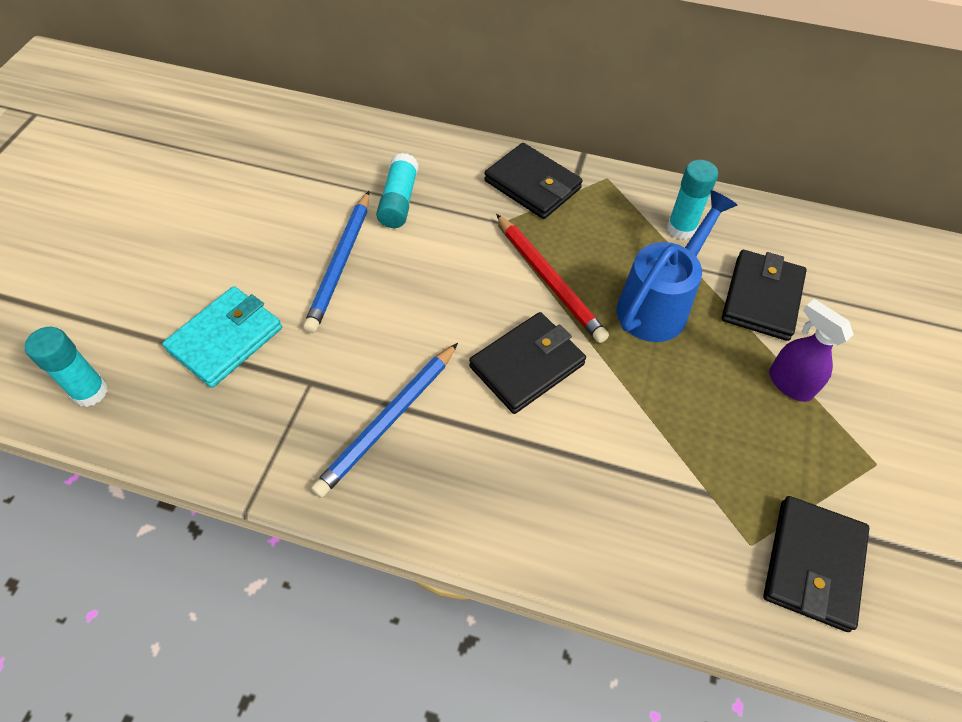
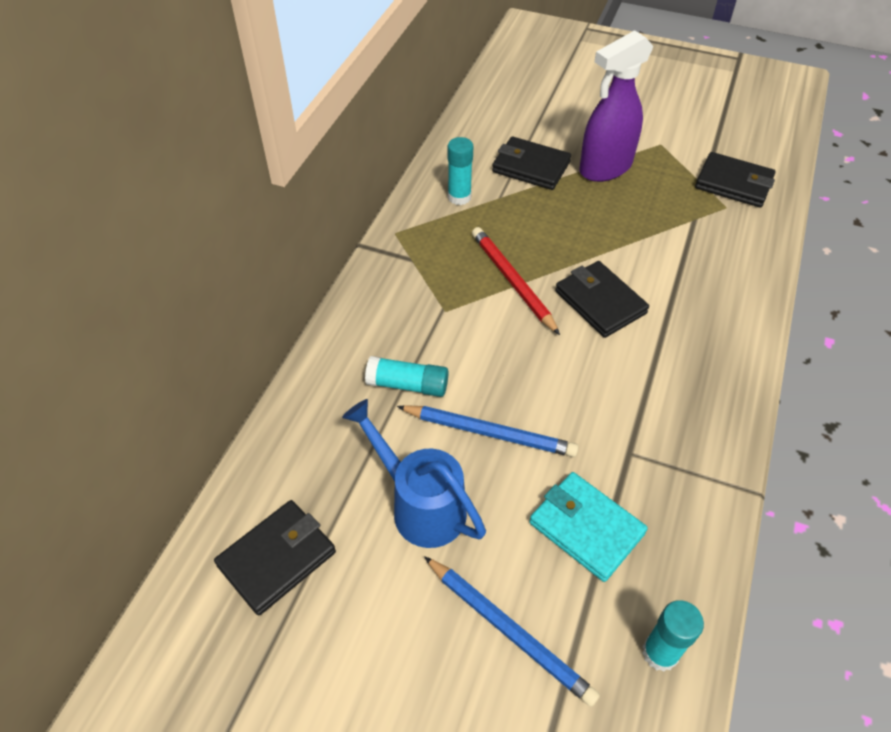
camera: 85 degrees left, 5 degrees down
blue pencil [311,343,458,498] -> blue pencil moved to [424,556,600,707]
black wallet [484,143,583,219] -> black wallet moved to [214,500,336,616]
red pencil [496,214,609,343] -> red pencil turned 90 degrees counterclockwise [472,227,560,335]
blue watering can [617,190,737,342] -> blue watering can moved to [342,399,486,548]
purple spray bottle [769,299,854,402] -> purple spray bottle [579,30,654,182], size x1.81

